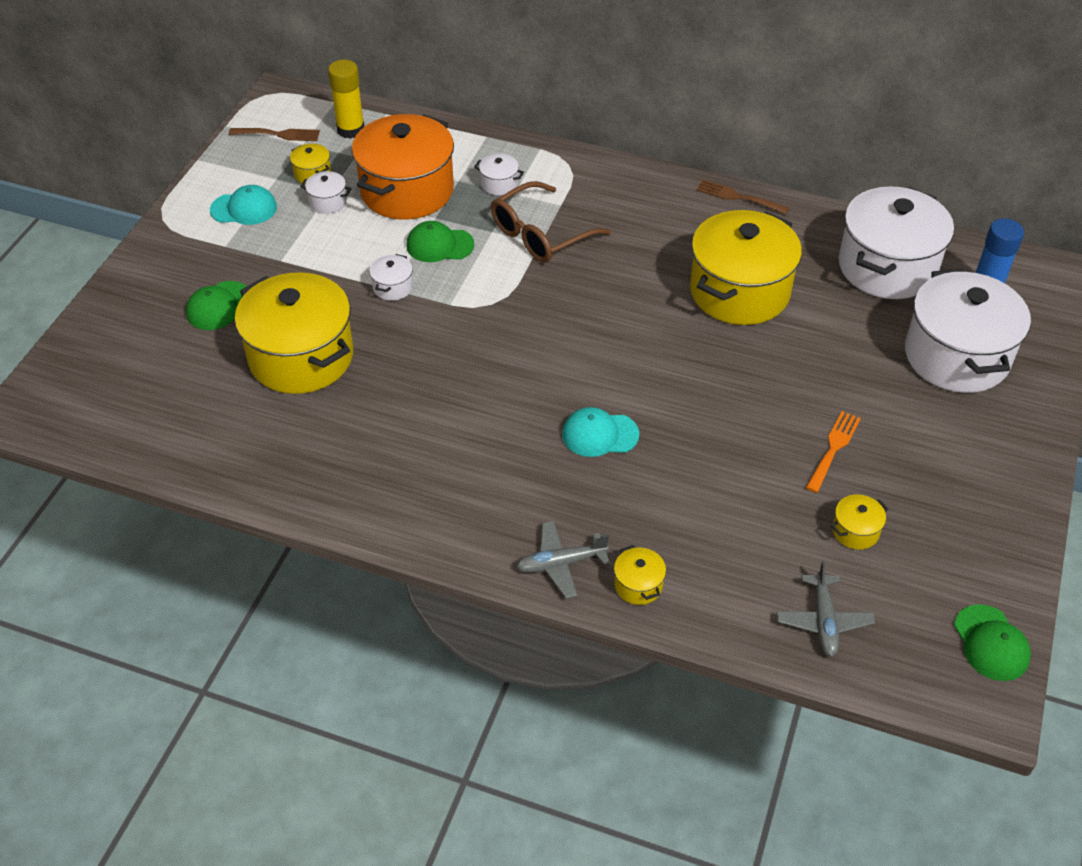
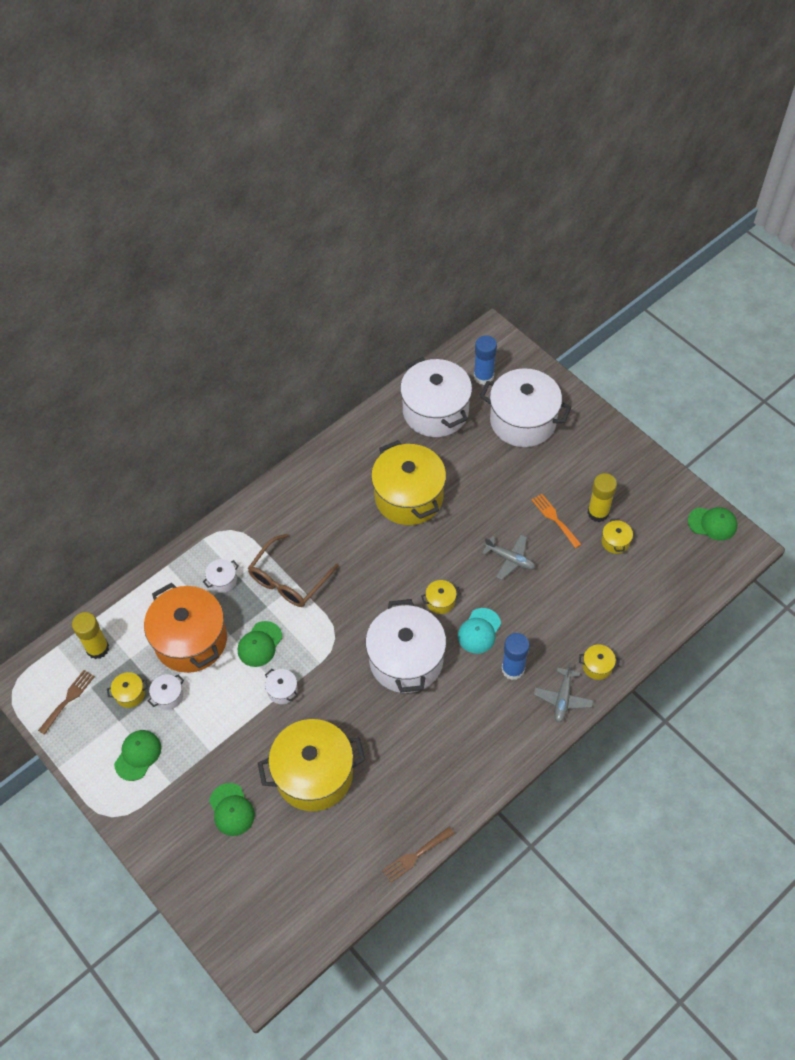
camera: 60 degrees left, 10 degrees up
turquoise cap [210,185,277,225] -> green cap [114,730,161,781]
brown glasses [491,181,611,263] -> brown glasses turned 45 degrees clockwise [248,534,339,607]
brown fork [696,179,789,214] -> brown fork moved to [382,827,455,882]
grey plane [777,561,875,657] -> grey plane moved to [482,535,535,580]
none -> white pot [366,599,446,693]
none -> yellow pot [421,580,461,614]
none -> blue glue stick [502,633,530,680]
none -> yellow glue stick [588,473,617,522]

